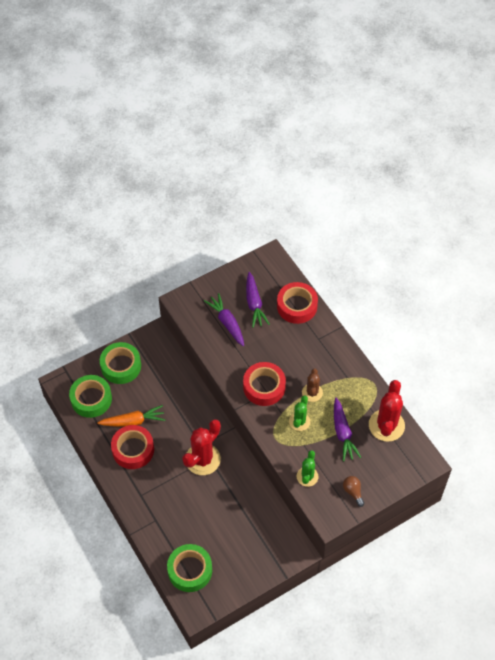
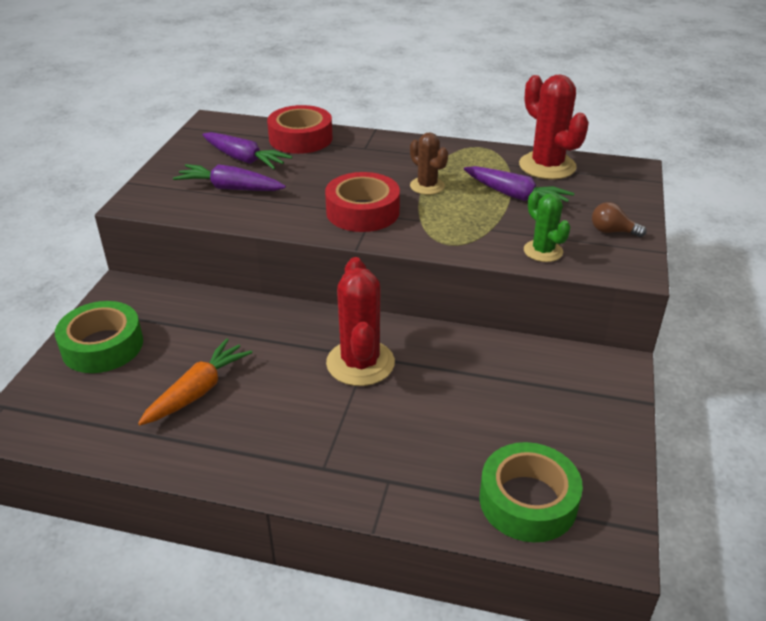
camera: 45 degrees left, 20 degrees down
green tape [69,375,112,418] -> none
red tape [111,425,154,469] -> none
green cactus [289,395,310,431] -> none

